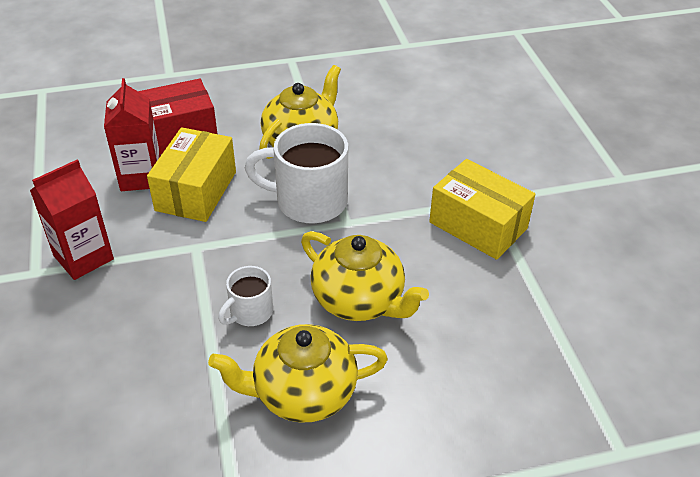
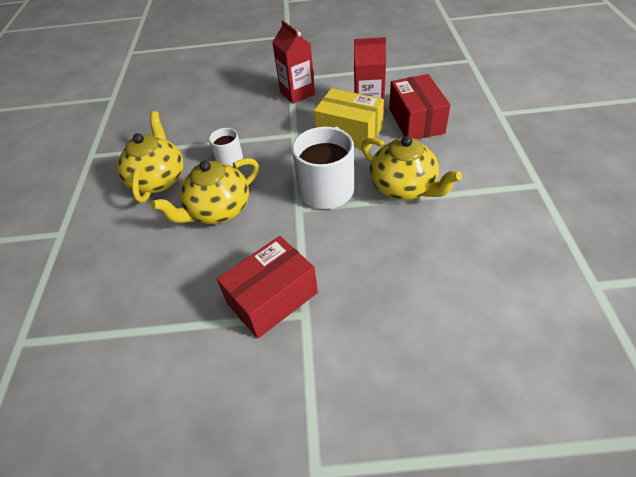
camera: 105 degrees right, 5 degrees up
yellow box [429,159,536,260] -> red box [217,236,318,339]

